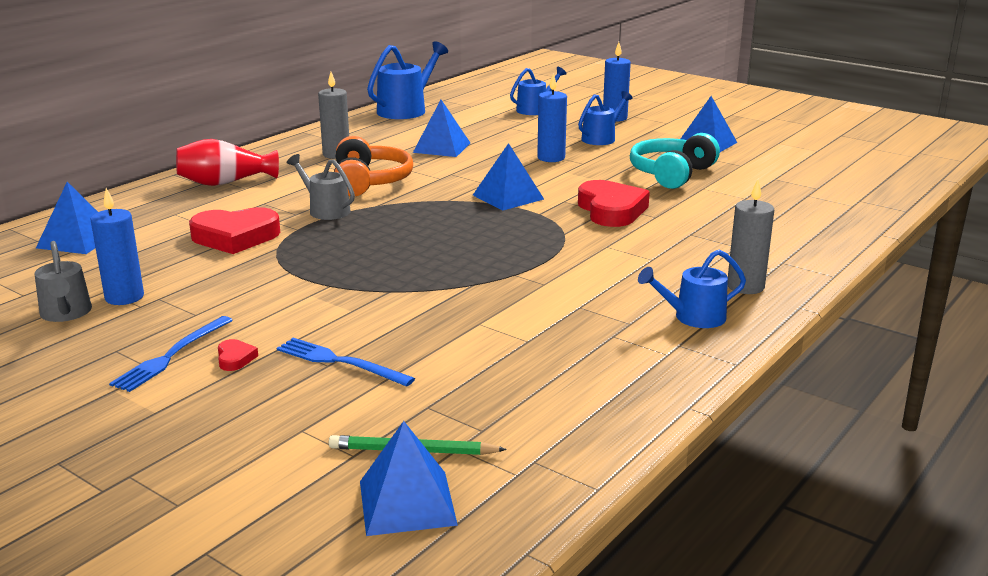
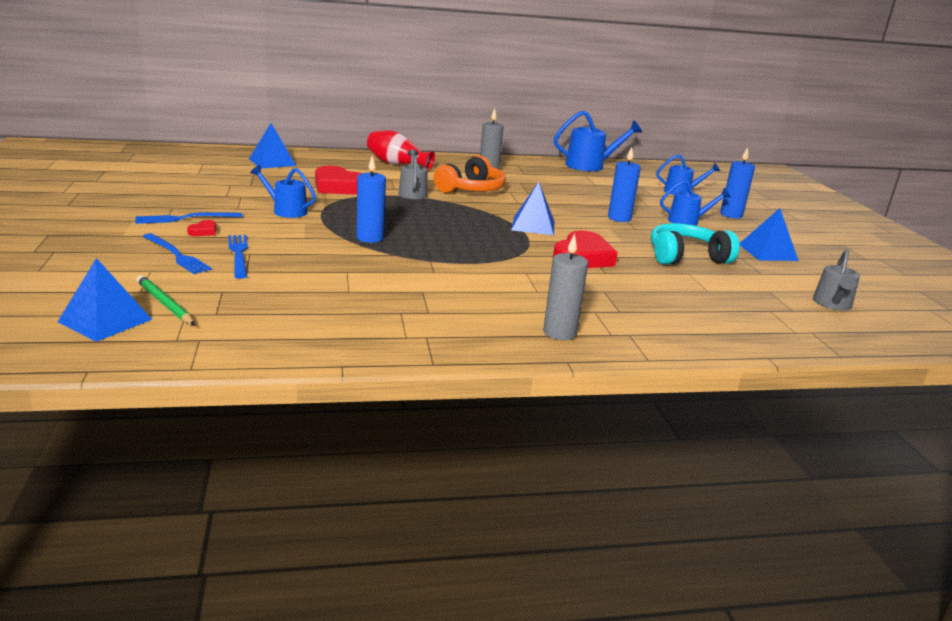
camera: 40 degrees right, 0 degrees up
grey watering can [35,241,92,322] -> grey watering can moved to [813,250,860,311]
blue candle [90,188,144,305] -> blue candle moved to [357,156,386,243]
blue pyramid [413,100,470,157] -> none
blue watering can [638,250,746,328] -> blue watering can moved to [250,165,316,218]
none -> blue fork [142,233,212,274]

